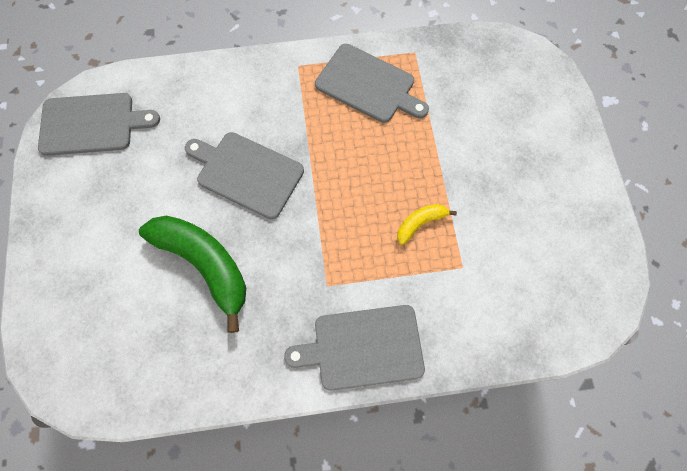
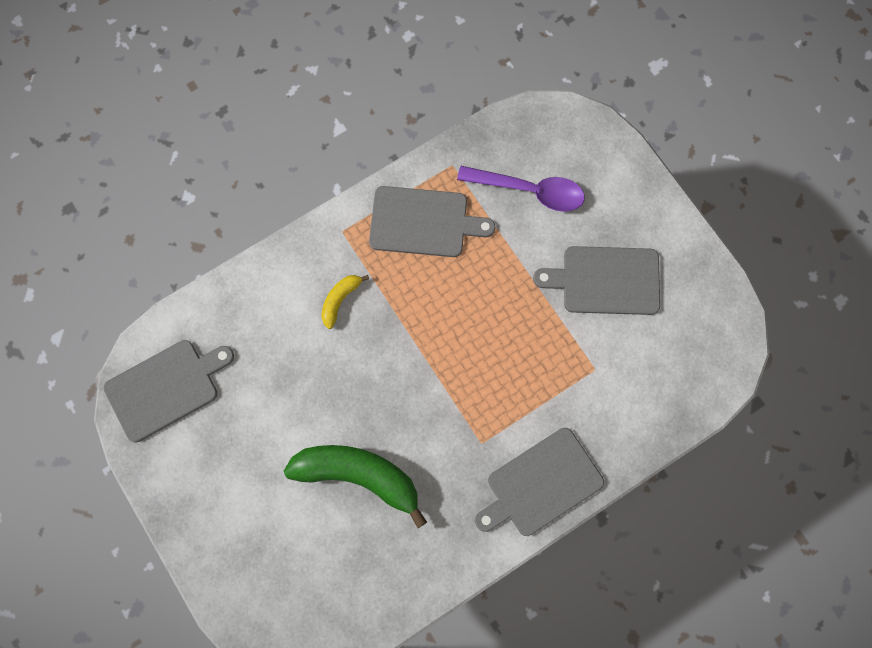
camera: 25 degrees left, 5 degrees up
grey cutting board [185,132,304,219] -> grey cutting board moved to [533,246,660,315]
yellow banana [397,204,457,245] -> yellow banana moved to [321,275,369,329]
none -> purple spoon [457,166,585,212]

